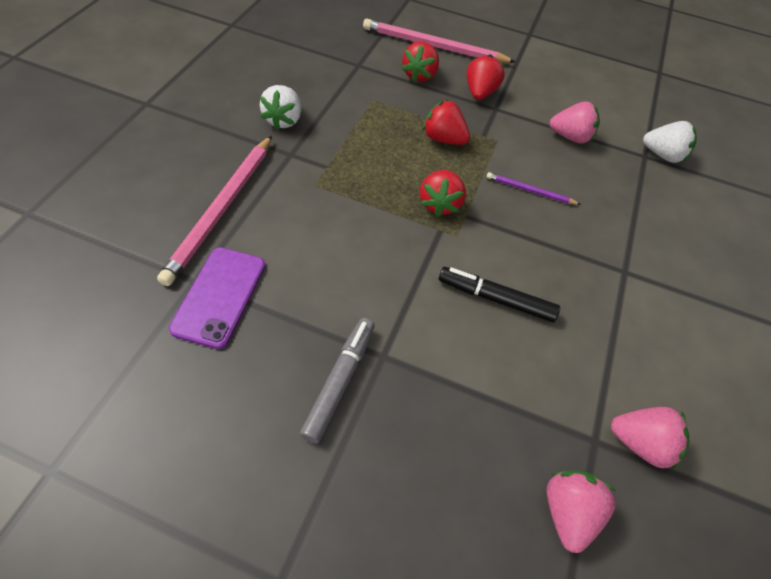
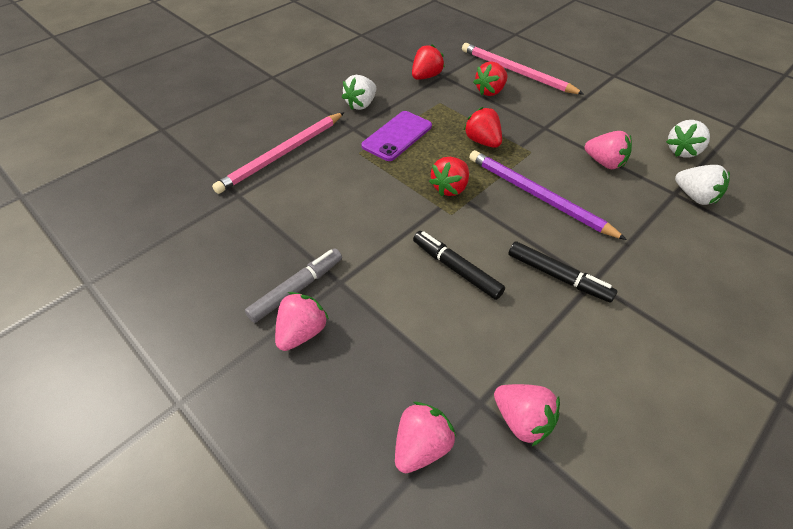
camera: 30 degrees right, 5 degrees down
purple phone [169,247,265,349] -> purple phone moved to [361,111,432,161]
red strawberry [467,54,505,100] -> red strawberry moved to [412,44,445,80]
purple pencil [486,172,581,205] -> purple pencil [469,150,627,240], size x2.02
none -> pink strawberry [275,292,329,351]
none -> black marker [508,241,617,303]
none -> white strawberry [666,120,710,157]

